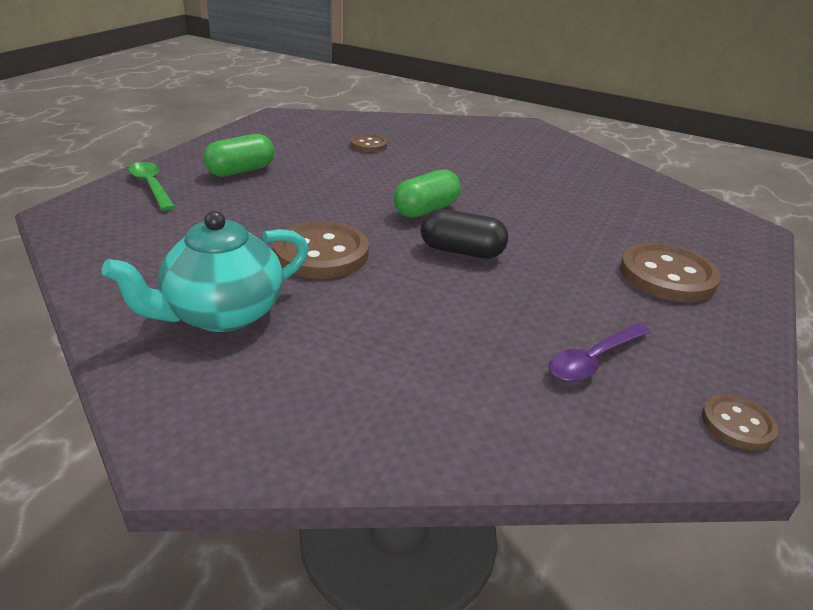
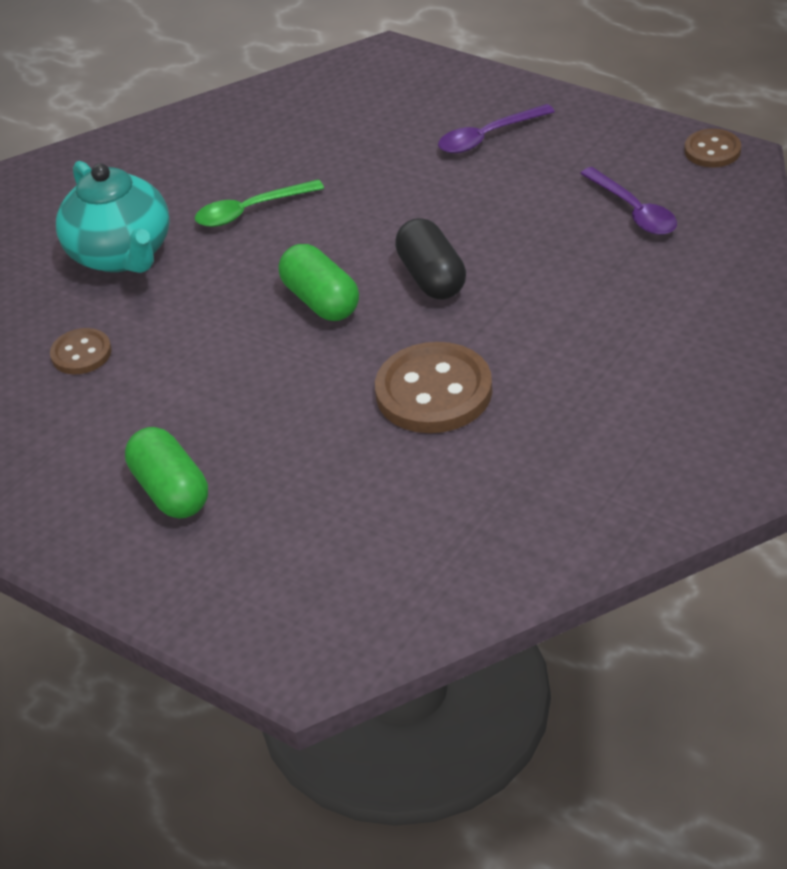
camera: 75 degrees left, 10 degrees up
turquoise teapot [102,211,309,332] -> turquoise teapot moved to [56,161,170,273]
green spoon [128,162,175,211] -> green spoon moved to [195,179,324,227]
black capsule [420,209,508,259] -> black capsule turned 45 degrees counterclockwise [395,218,466,300]
brown button [620,243,721,302] -> purple spoon [438,104,555,153]

